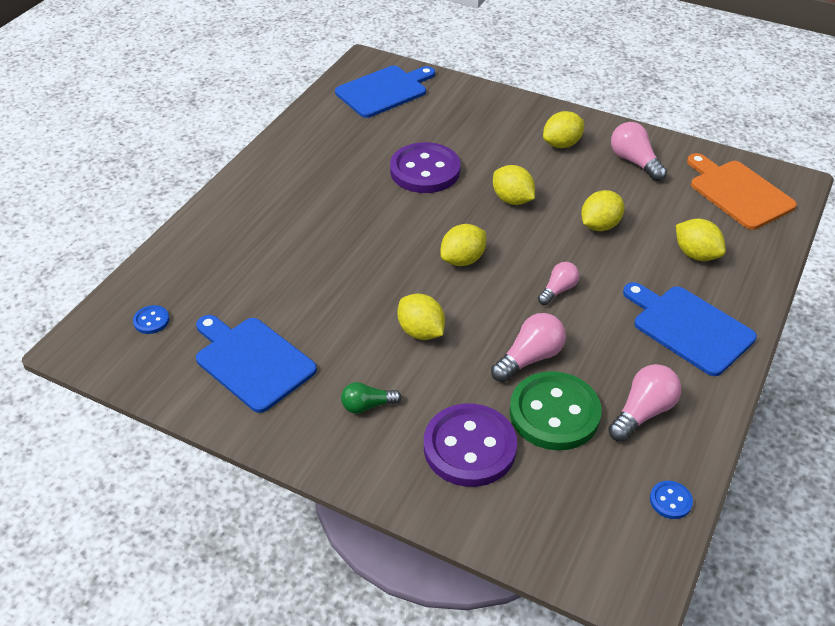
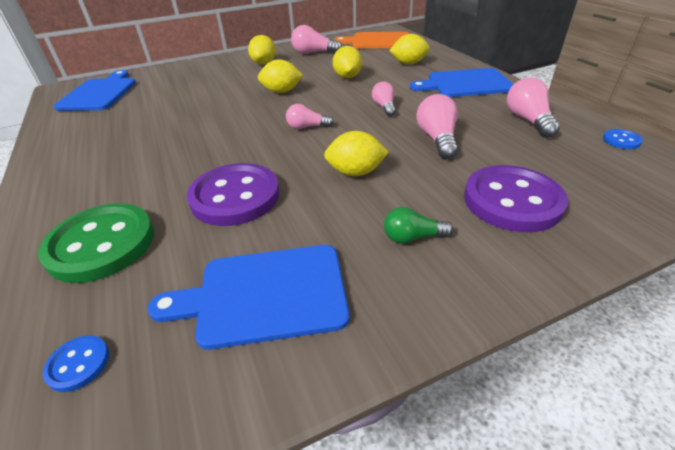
camera: 50 degrees left, 5 degrees down
green light bulb [341,382,402,414] -> green light bulb turned 60 degrees clockwise [384,207,453,243]
purple button [390,142,461,193] -> purple button moved to [187,163,280,226]
yellow lemon [440,224,486,266] -> pink light bulb [286,104,334,129]
green button [509,371,602,450] -> green button moved to [38,203,154,283]

